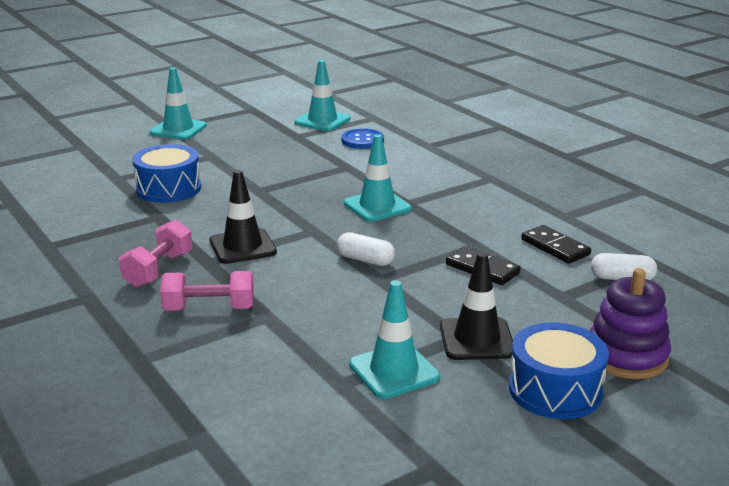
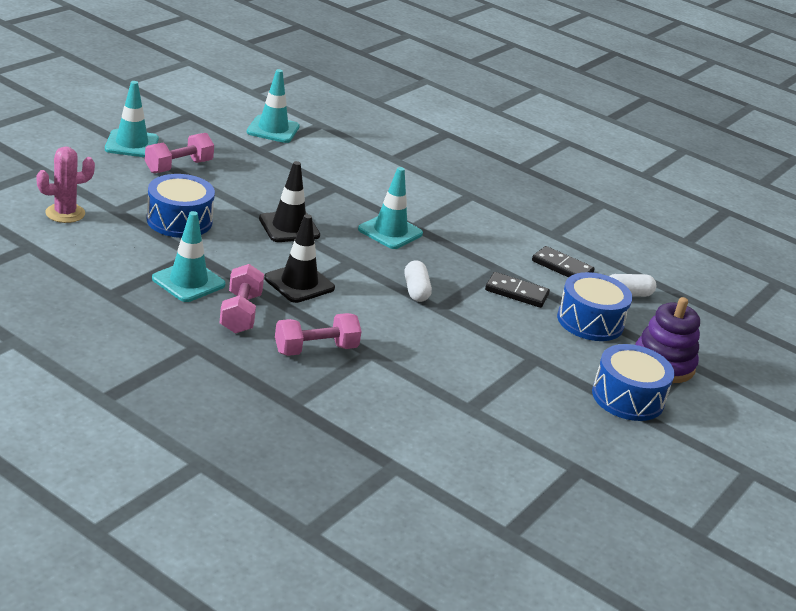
camera: 25 degrees left, 5 degrees up
white capsule [337,232,395,266] -> white capsule turned 75 degrees clockwise [405,260,432,302]
blue button [341,128,384,149] -> none
turquoise traffic cone [349,280,440,399] -> turquoise traffic cone moved to [152,211,226,302]
black traffic cone [440,252,513,360] -> black traffic cone moved to [259,161,320,242]
none -> pink cactus [36,146,95,223]
none -> pink dumbbell [145,133,214,173]
none -> blue drum [557,272,633,341]

